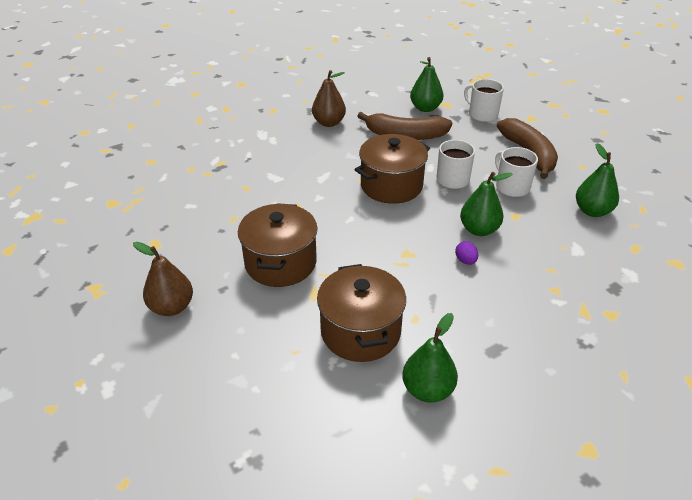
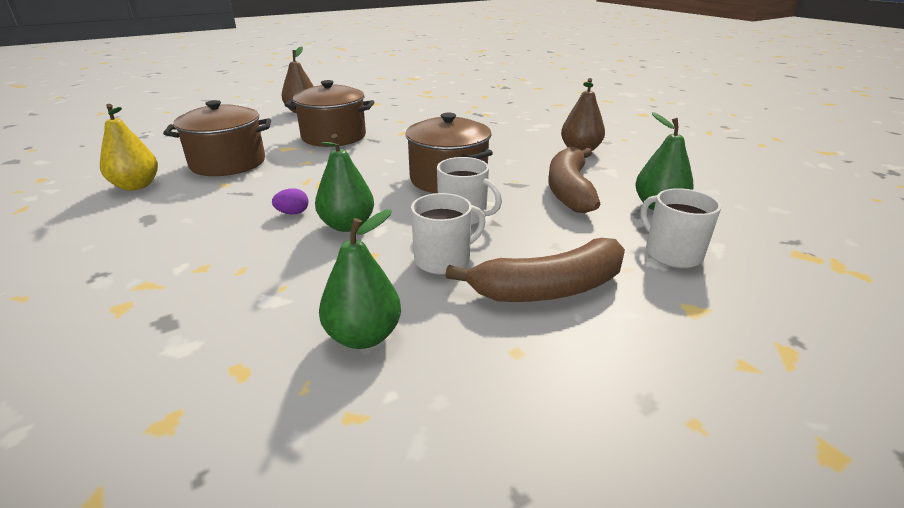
camera: 90 degrees right, 10 degrees down
green pear [402,313,458,403] -> yellow pear [100,104,158,191]
white mug [464,79,504,122] -> white mug turned 75 degrees counterclockwise [640,188,721,268]

